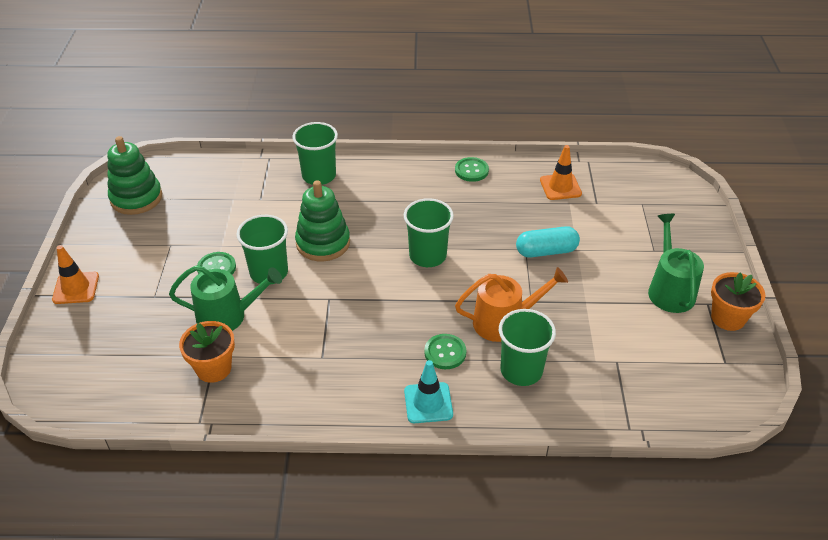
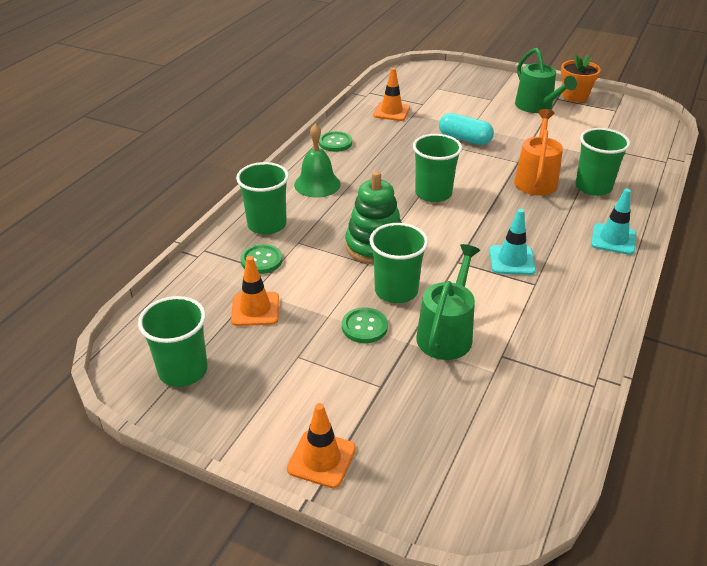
camera: 65 degrees left, 5 degrees down
green stacking toy [107,136,162,215] -> green cup [138,296,208,387]
orange flower pot [179,321,235,383] -> none
green button [424,334,466,369] -> green button moved to [240,244,283,274]
turquoise capsule [516,226,580,257] -> turquoise capsule turned 75 degrees counterclockwise [439,113,494,145]
green watering can [648,214,704,313] -> green watering can turned 135 degrees counterclockwise [515,48,577,113]
none -> orange traffic cone [231,256,279,326]
none -> green bell [294,124,341,197]
none -> turquoise traffic cone [489,209,536,275]

